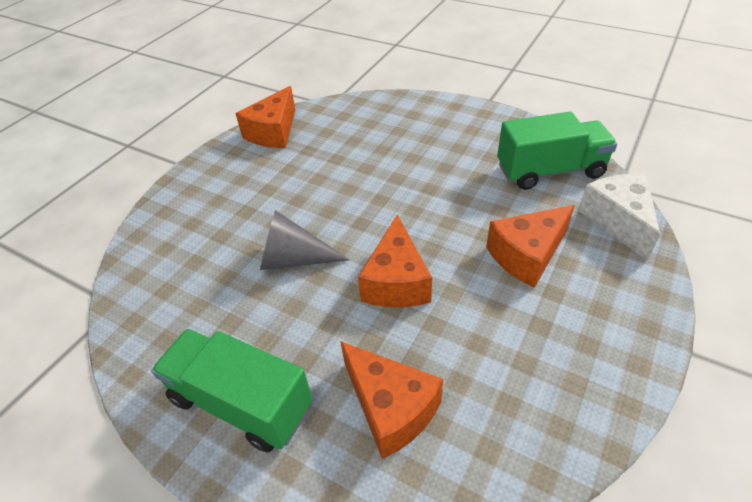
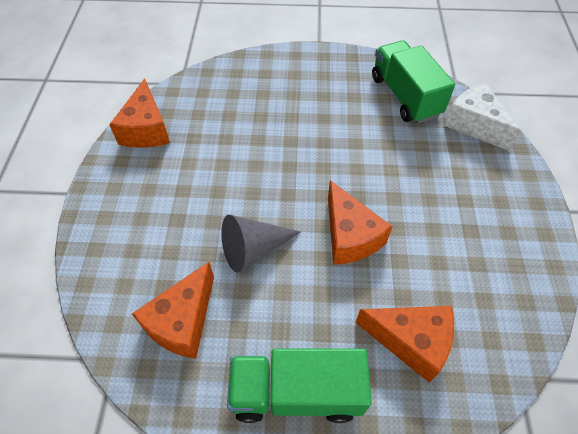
camera: 30 degrees left, 10 degrees up
orange cheese [486,205,575,288] -> orange cheese moved to [132,262,214,359]
green truck [497,112,617,190] -> green truck turned 75 degrees counterclockwise [372,40,455,124]

